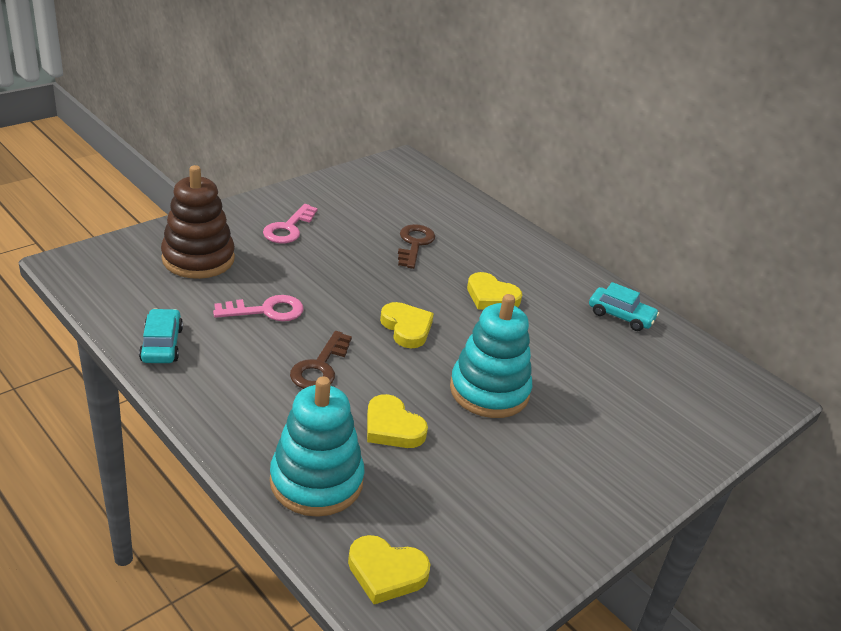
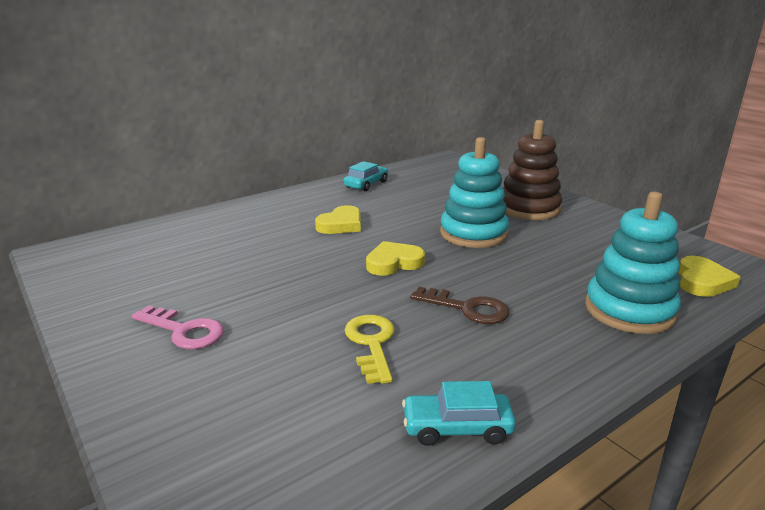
camera: 80 degrees left, 10 degrees down
brown stacking toy [161,165,235,279] -> brown stacking toy moved to [503,120,562,220]
pink key [213,295,303,321] -> yellow key [345,315,395,384]
yellow heart [367,394,428,448] -> none
brown key [398,224,435,269] -> none

